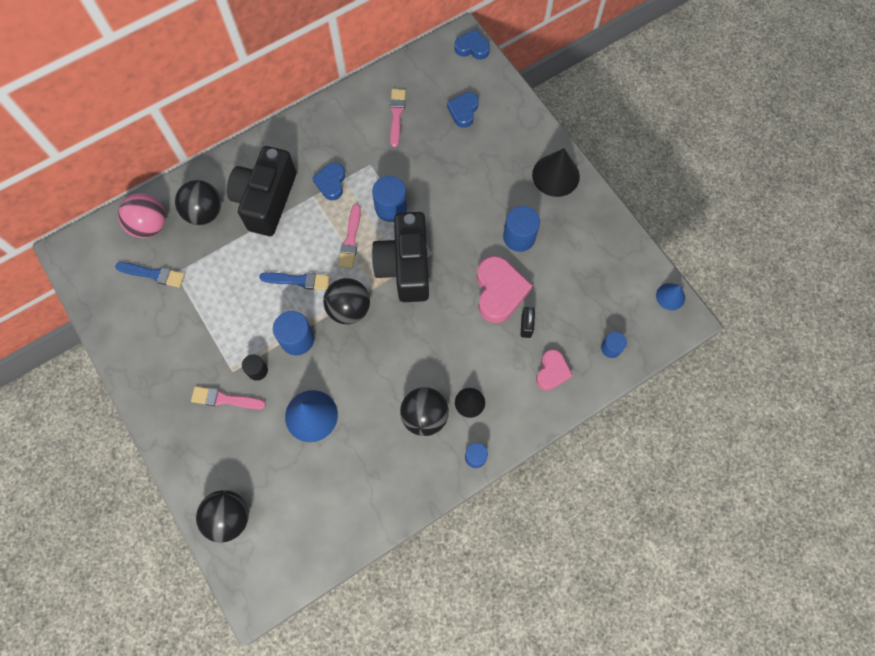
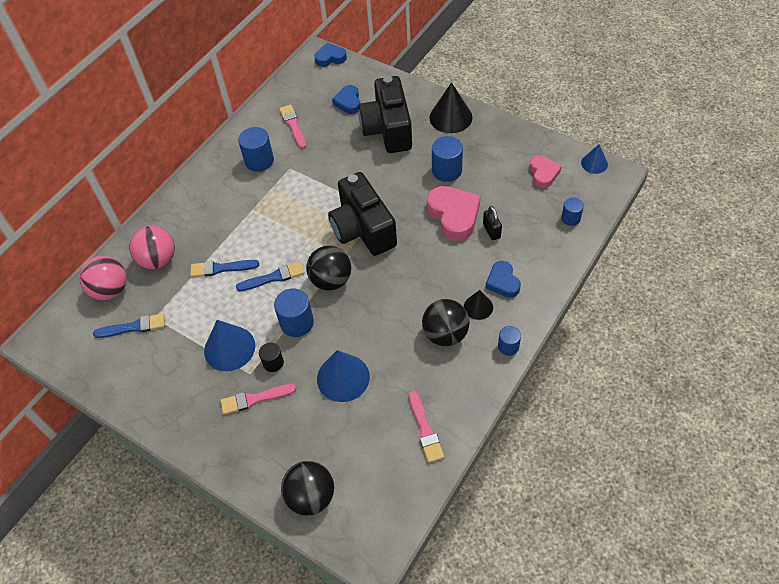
camera: 20 degrees left, 15 degrees down
black ball [175,180,221,225] -> pink ball [129,226,175,269]
black camera [227,146,296,236] -> black camera moved to [358,76,412,153]
blue heart [312,163,345,200] -> blue heart moved to [486,261,521,298]
pink brush [338,204,361,268] -> pink brush moved to [409,390,444,463]
blue cylinder [372,176,407,222] -> blue cylinder moved to [238,127,274,172]
pink heart [536,349,573,391] -> pink heart moved to [530,155,562,188]
none -> blue brush [190,260,259,277]
none -> blue cone [204,320,255,371]

